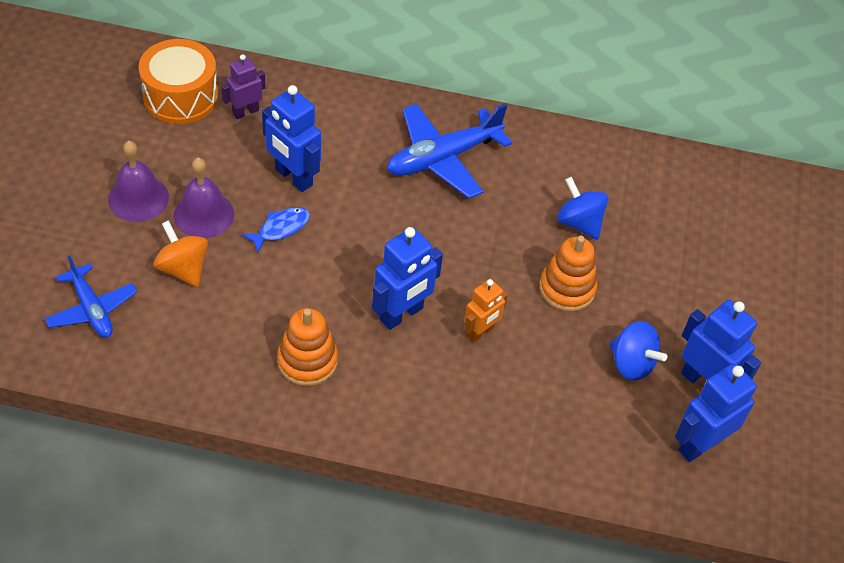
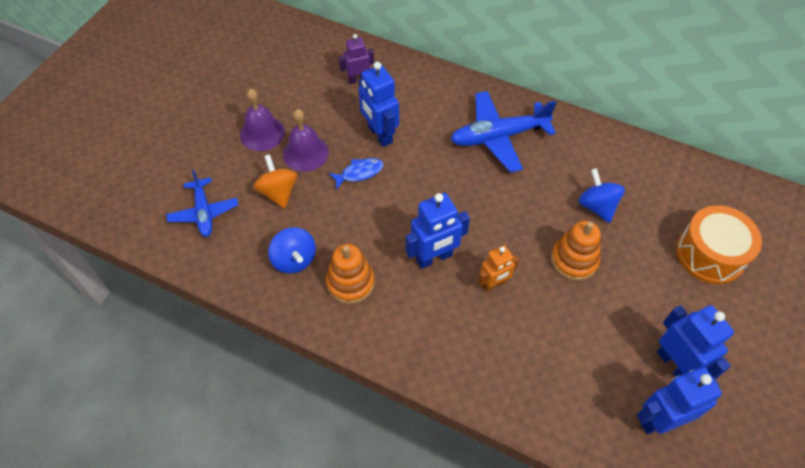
camera: 20 degrees right, 5 degrees up
orange drum [139,39,218,124] -> orange drum moved to [676,205,762,284]
blue spinning top [609,321,667,381] -> blue spinning top moved to [268,227,316,274]

